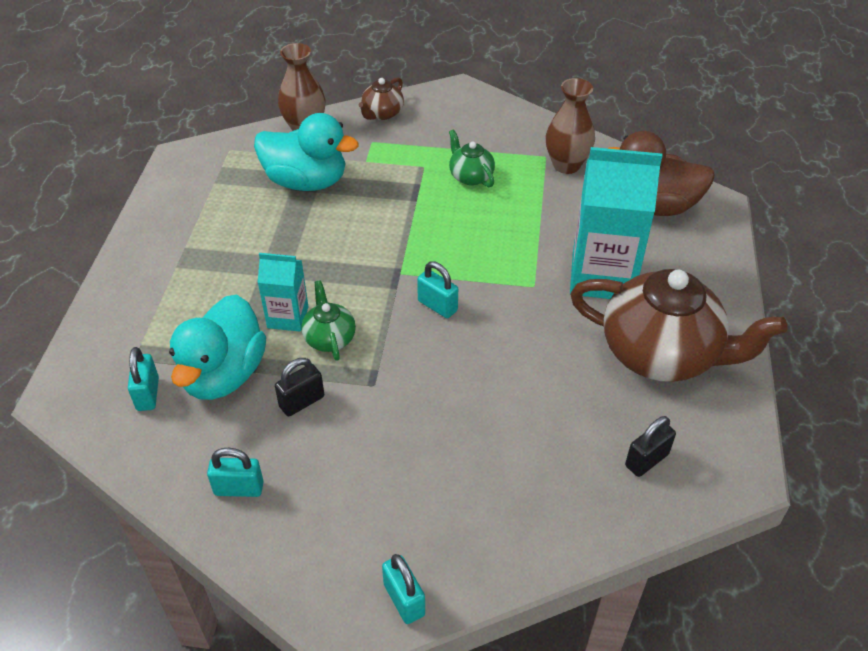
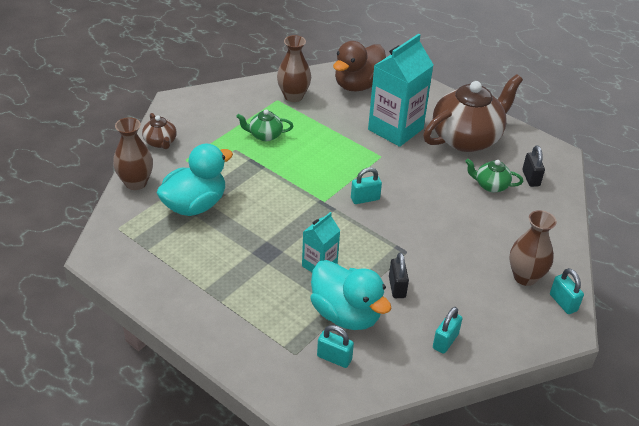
camera: 60 degrees left, 5 degrees down
green teapot [301,280,356,361] -> green teapot moved to [465,159,523,192]
turquoise padlock [382,554,425,624] -> turquoise padlock turned 60 degrees clockwise [550,268,584,314]
none -> brown vase [509,210,557,286]

